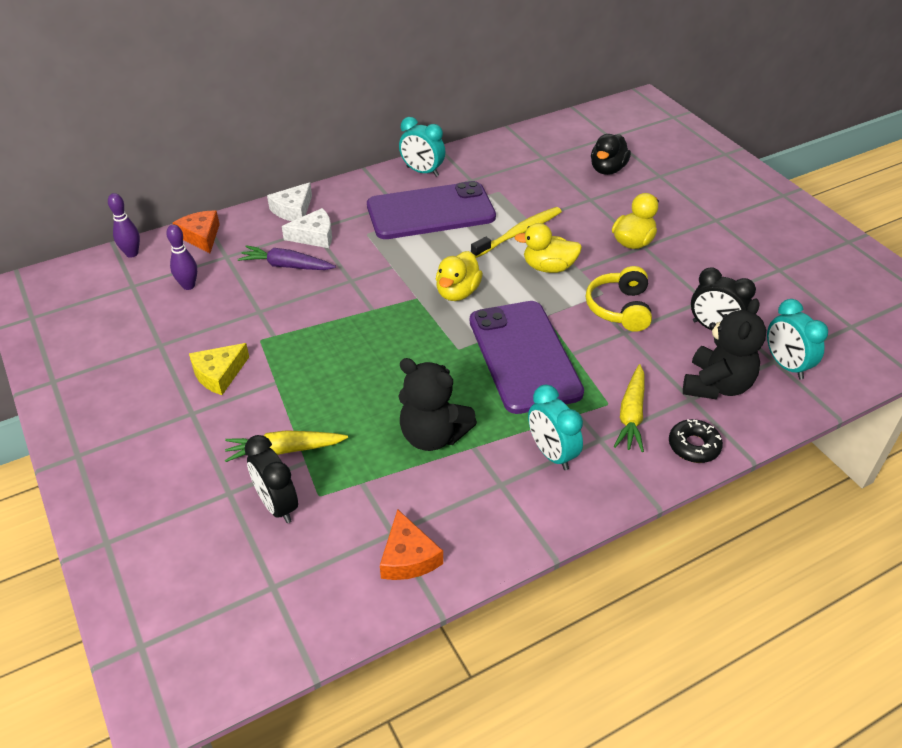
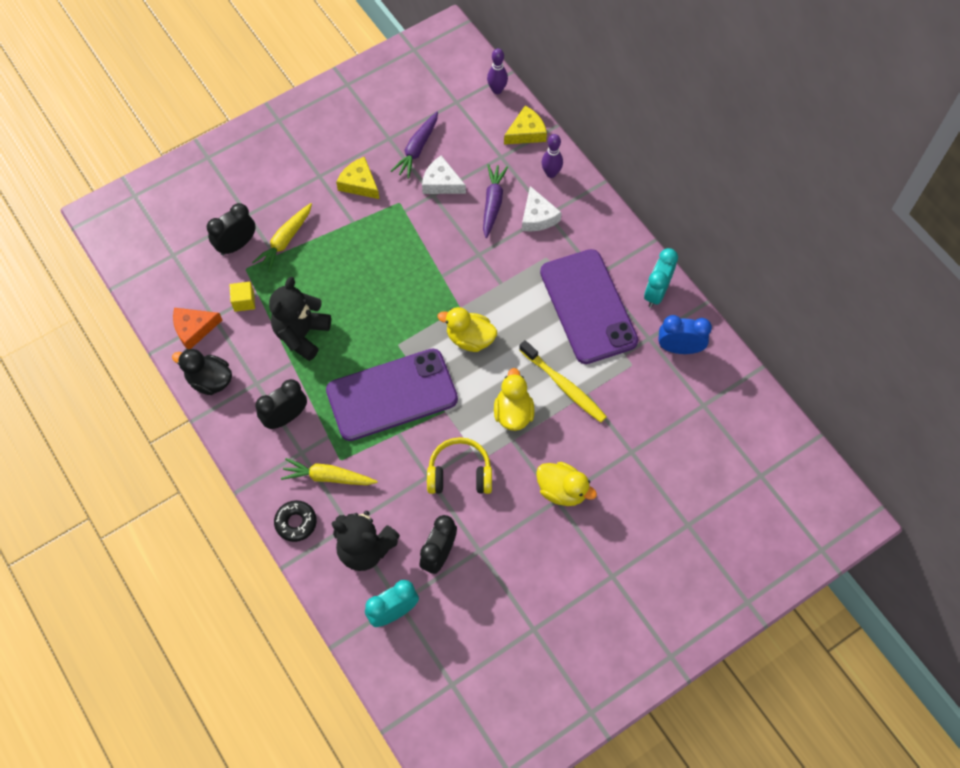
camera: 85 degrees right, 20 degrees up
purple bowling pin [166,225,197,290] -> purple bowling pin moved to [542,134,563,178]
orange cheese [173,210,220,253] -> yellow cheese [504,106,547,144]
yellow carrot [225,430,348,462] -> yellow carrot turned 135 degrees counterclockwise [252,203,312,272]
white cheese [267,182,312,221] -> white cheese moved to [422,155,466,194]
turquoise clock [528,385,583,470] -> black clock [255,379,307,429]
black duck [591,134,631,175] -> black duck moved to [172,349,232,395]
none -> yellow cube [230,282,255,312]
none -> purple carrot [391,112,438,179]
none -> blue clock [658,315,712,354]

